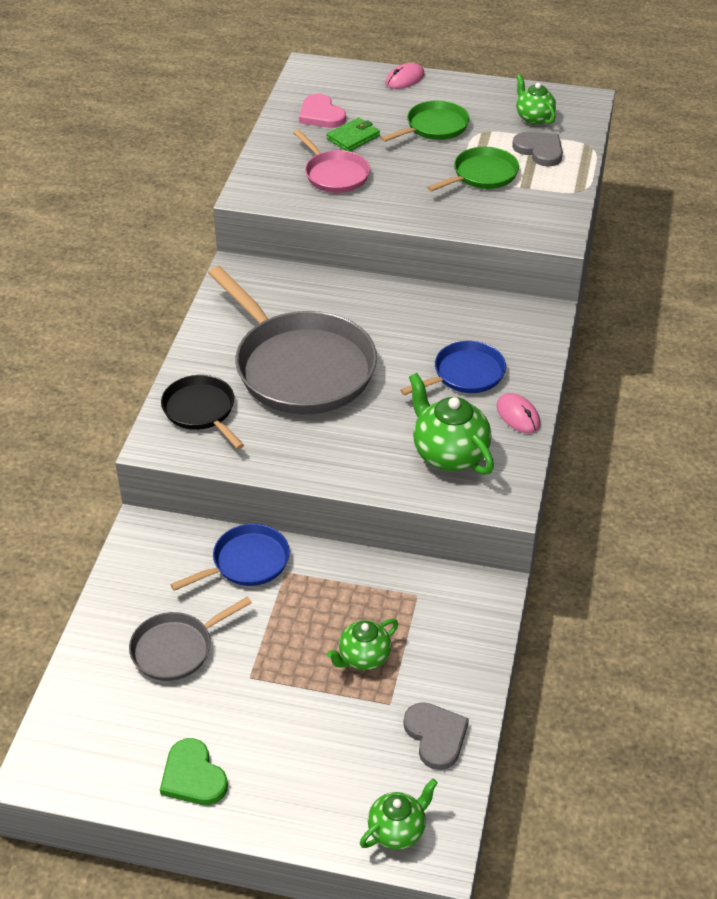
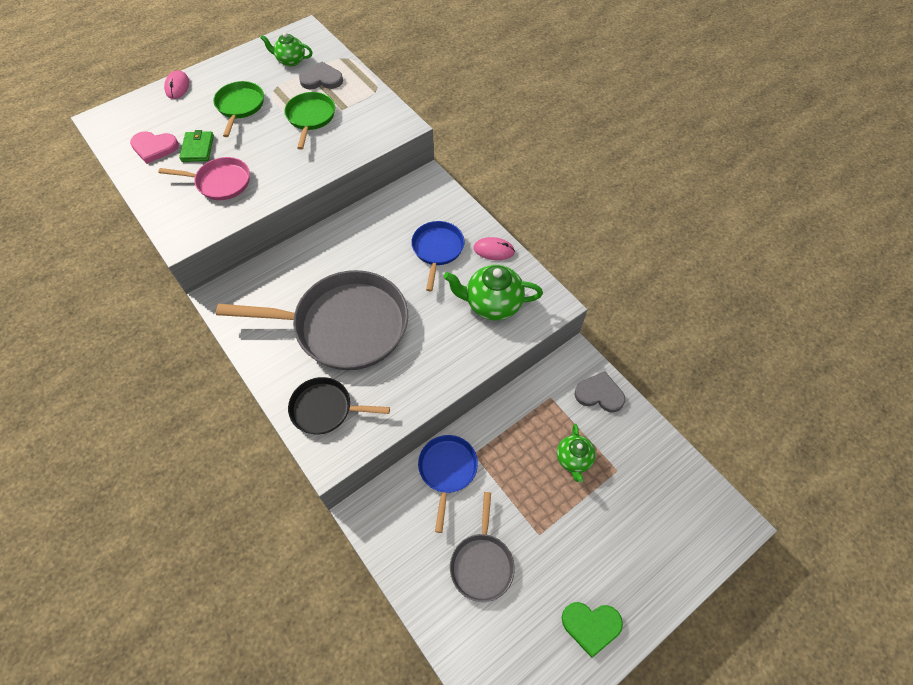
camera: 50 degrees left, 15 degrees up
green teapot [360,779,438,850] -> none
grey heart [403,702,469,770] -> grey heart moved to [575,371,625,412]

